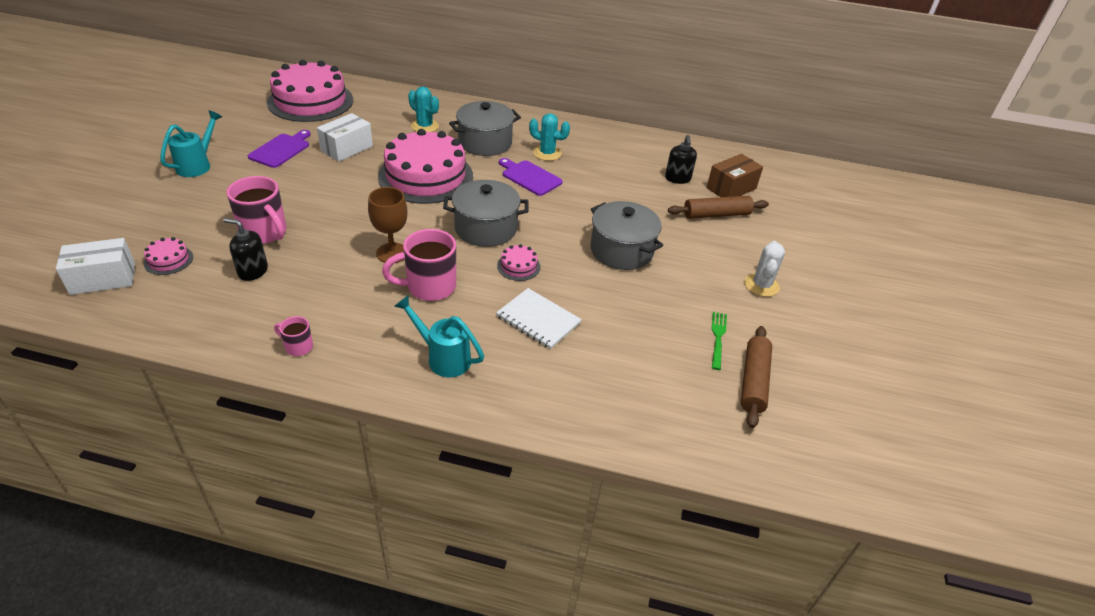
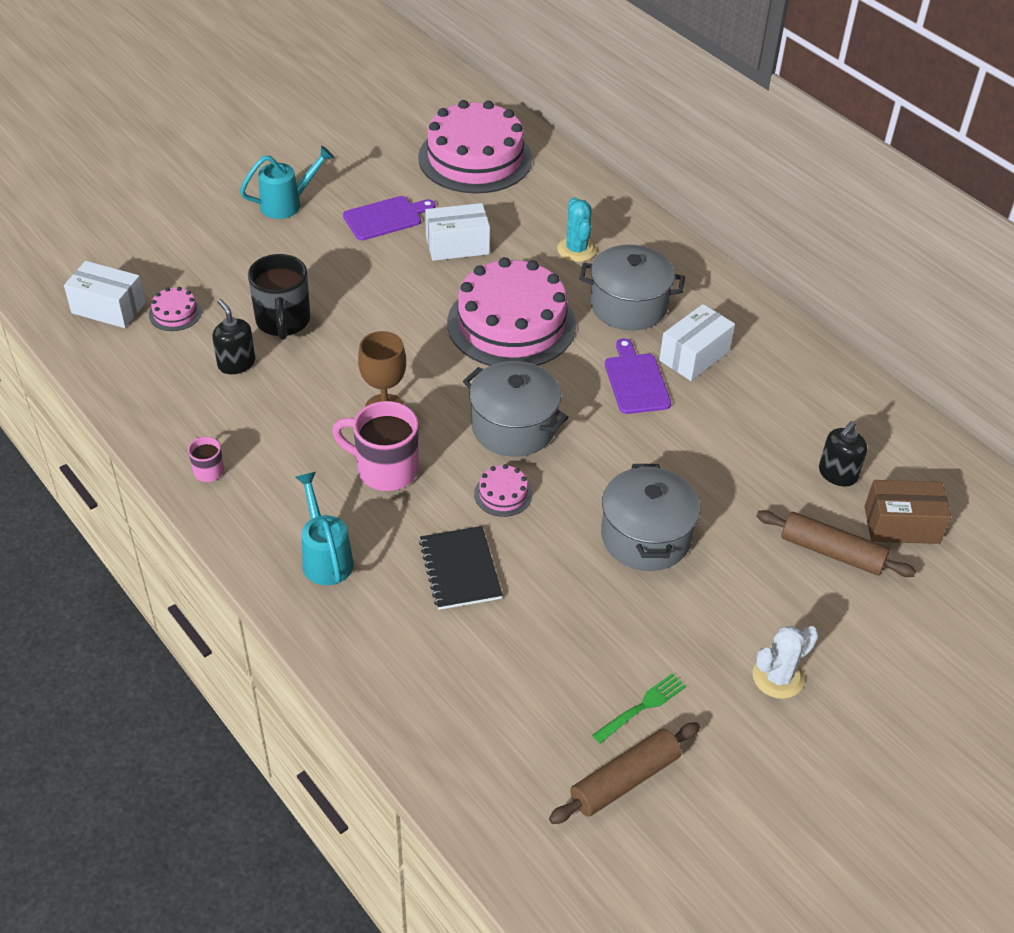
camera: 40 degrees right, 5 degrees up
pink mug [226,176,286,244] -> black mug [248,254,310,340]
white notebook [496,288,582,349] -> black notebook [419,526,503,610]
turquoise cactus [529,113,570,161] -> white box [659,304,735,381]

